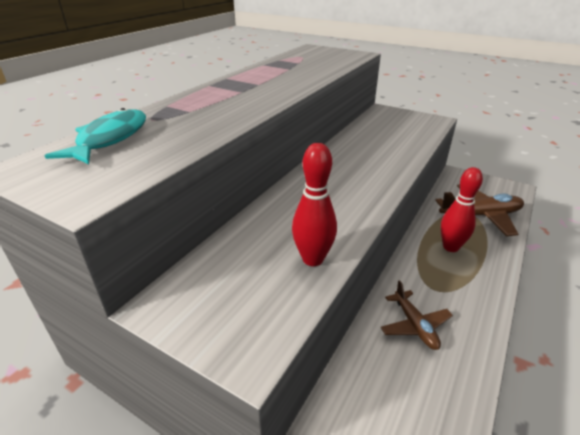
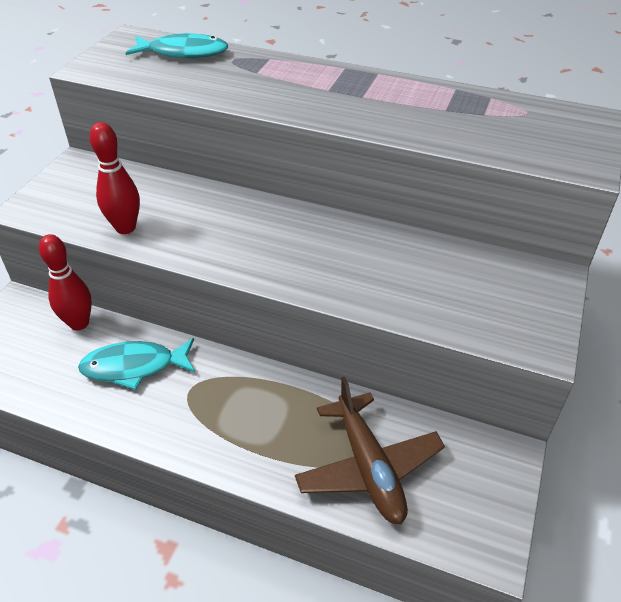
camera: 80 degrees right, 10 degrees up
brown plane [381,280,453,350] -> turquoise fish [78,338,195,390]
red bowling pin [441,167,483,252] -> red bowling pin moved to [39,234,92,331]

